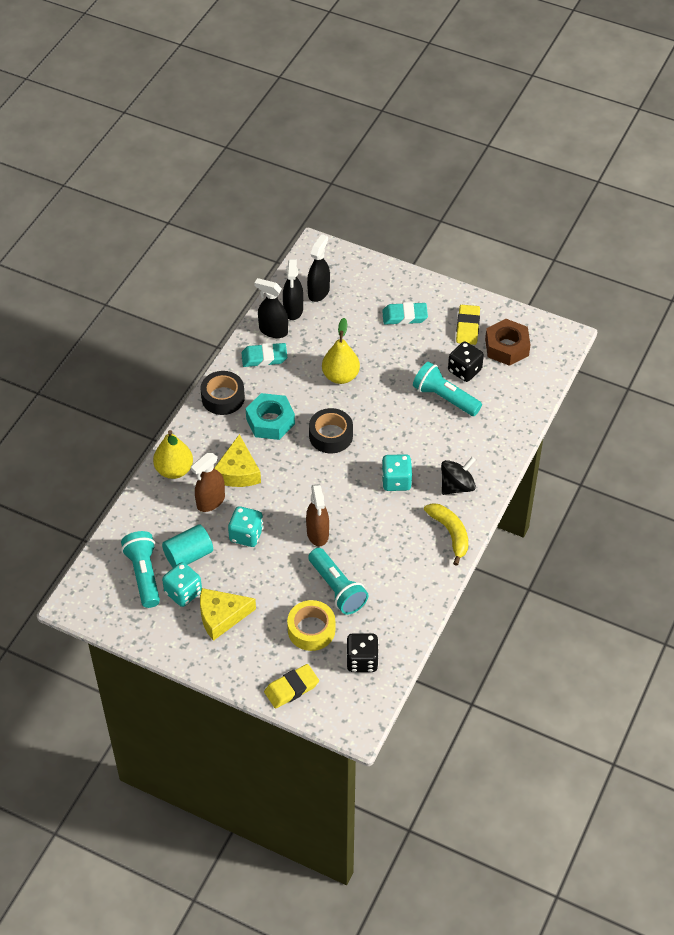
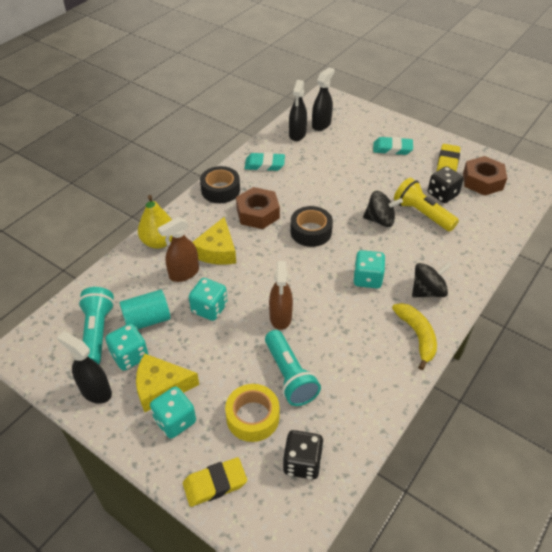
camera: 10 degrees right, 5 degrees down
turquoise nut [246,393,295,440] -> brown nut [236,187,280,229]
black spray bottle [254,278,288,338] -> black spray bottle moved to [57,331,112,404]
yellow pear [322,318,360,384] -> none
turquoise flashlight [413,362,482,416] -> yellow flashlight [394,178,459,232]
none -> turquoise dice [150,387,196,439]
none -> black spinning top [363,191,403,227]

